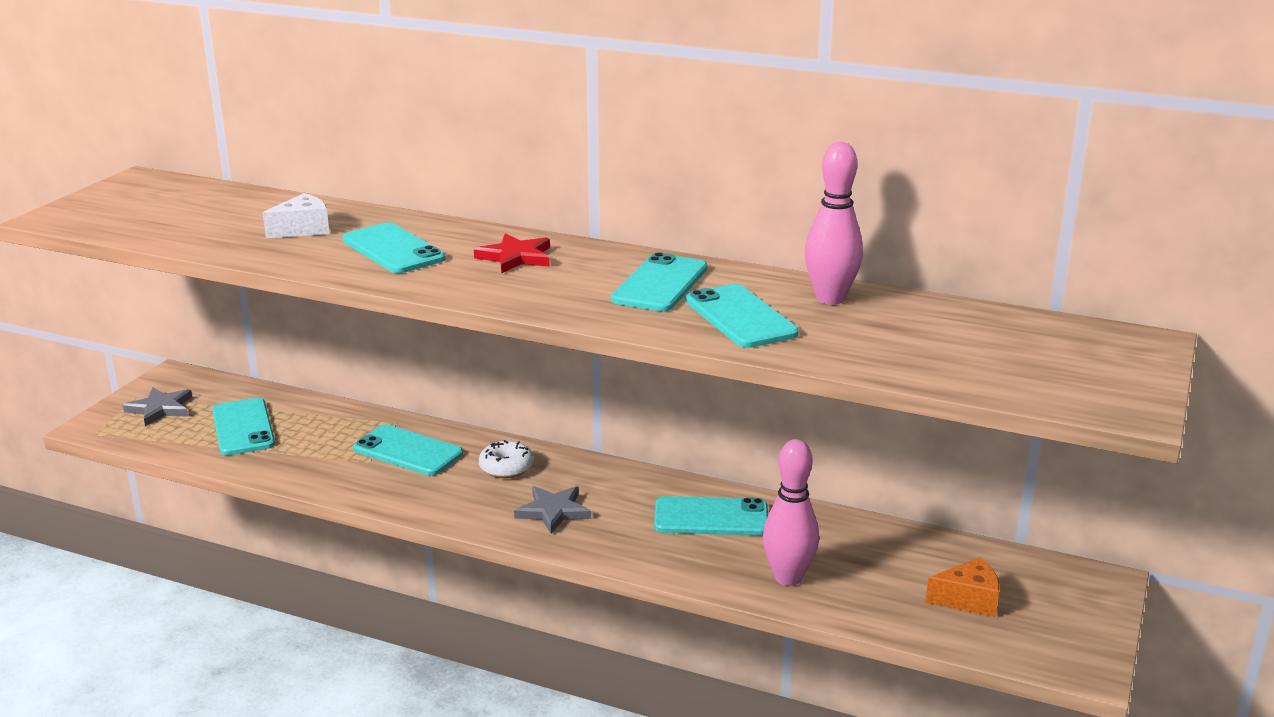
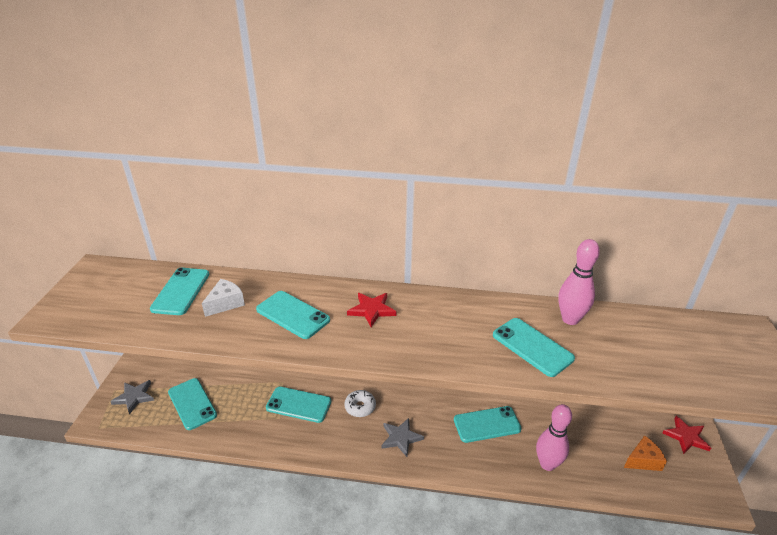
camera: 15 degrees left, 10 degrees up
turquoise phone [611,252,707,312] -> turquoise phone moved to [150,268,209,315]
none -> red star [663,416,711,454]

